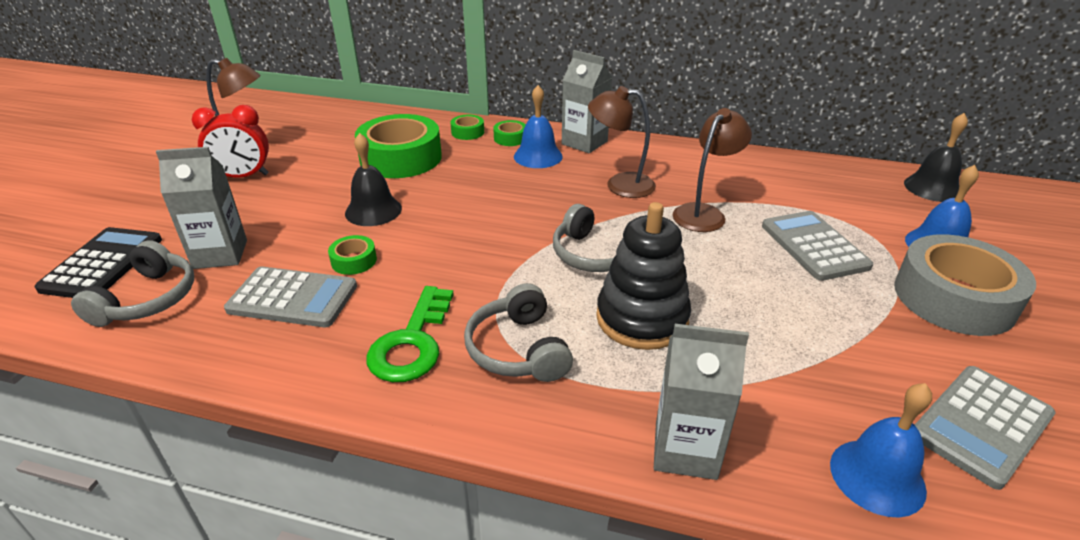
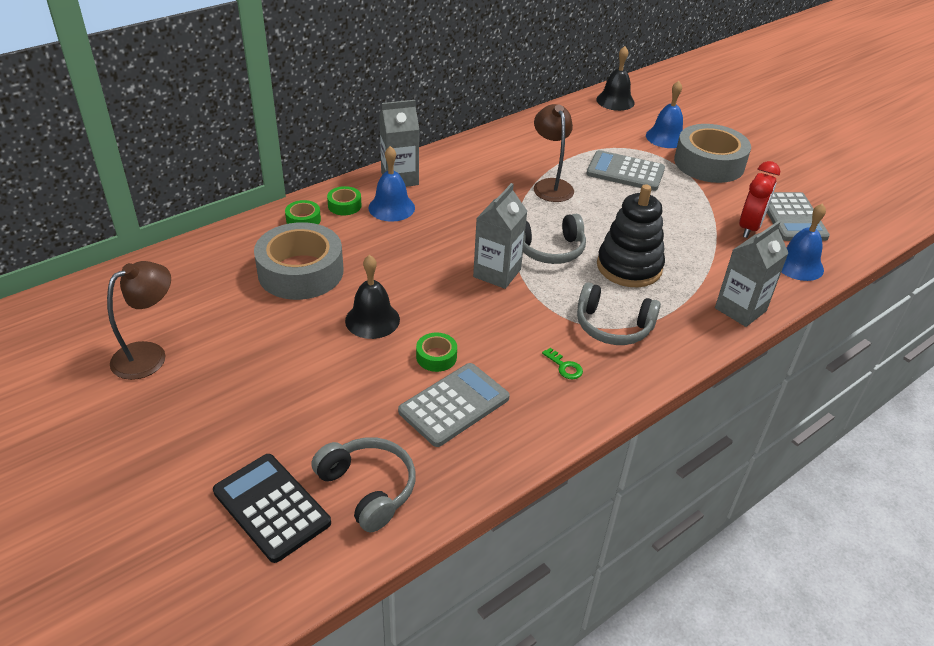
camera: 55 degrees left, 5 degrees up
grey carton [156,147,247,269] -> grey carton moved to [473,183,527,289]
red clock [192,105,269,178] -> red clock moved to [739,161,780,238]
green tape [355,114,442,178] -> grey tape [254,222,344,300]
green key [366,286,454,382] -> green key [542,348,583,379], size x0.44
brown lamp [588,86,656,198] -> none

